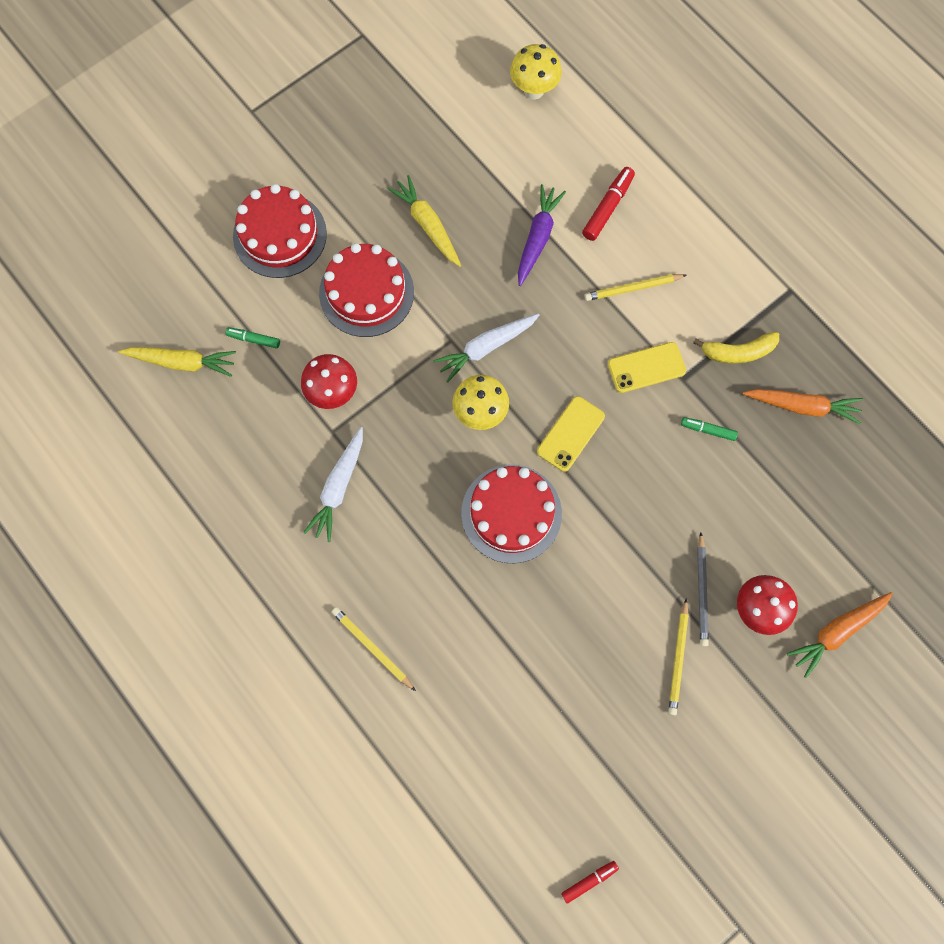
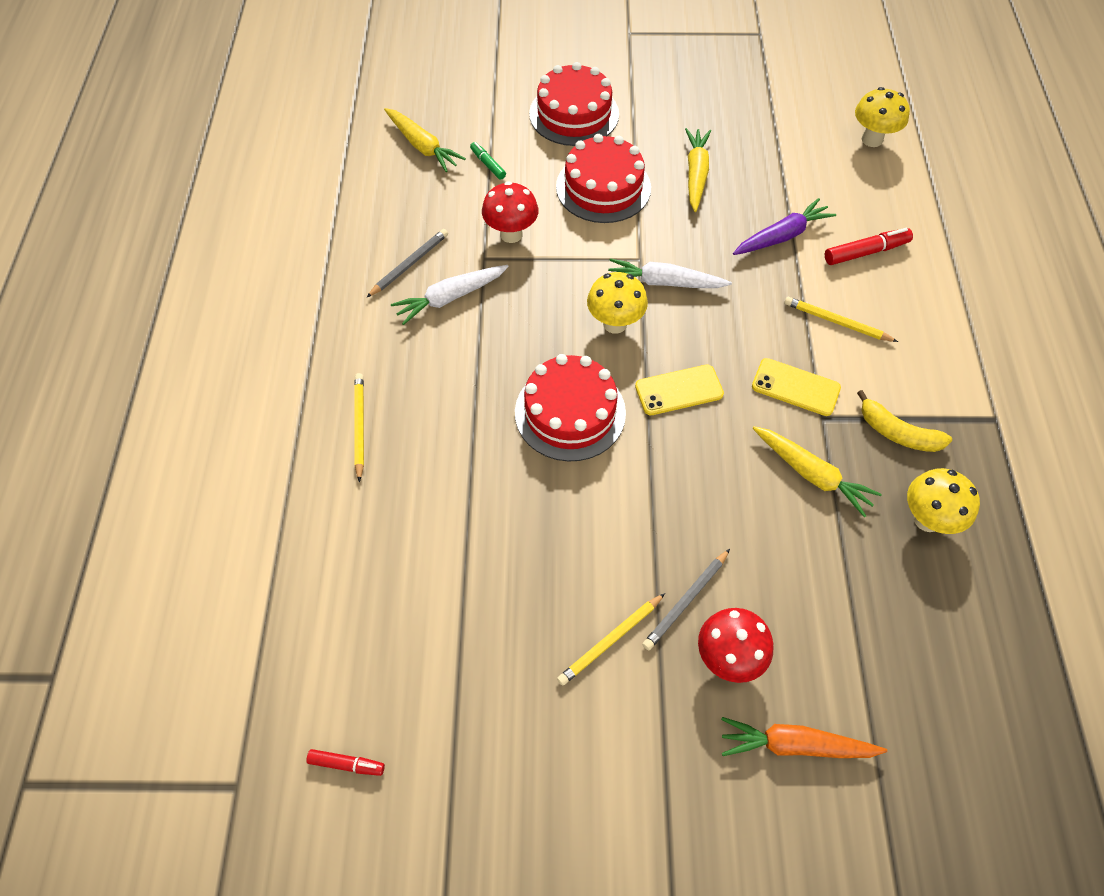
camera: 40 degrees right, 15 degrees down
green marker [681,417,738,441] -> yellow carrot [753,426,882,518]
orange carrot [743,389,863,424] -> yellow mushroom [907,468,980,534]
none -> grey pencil [366,229,448,298]

